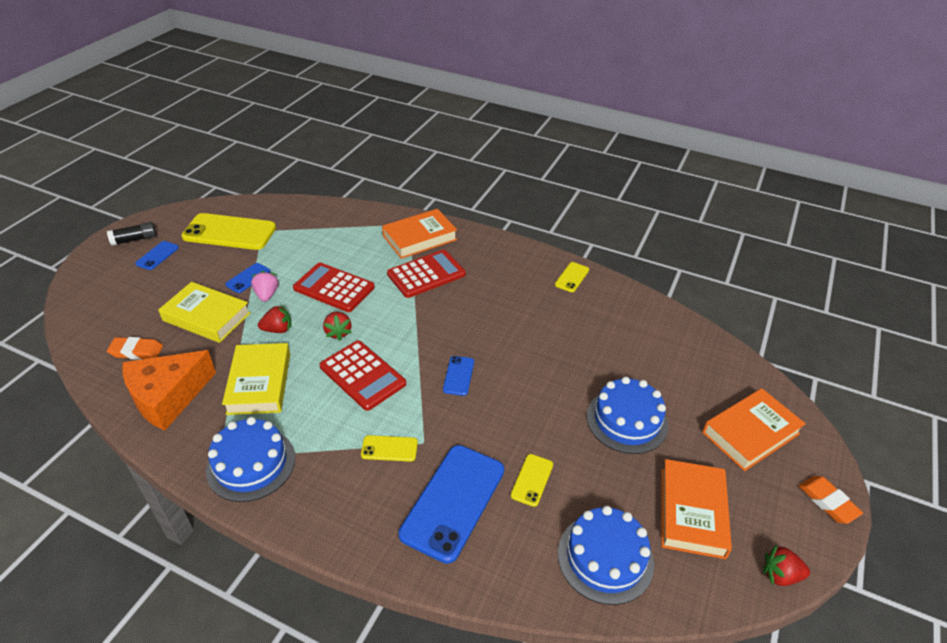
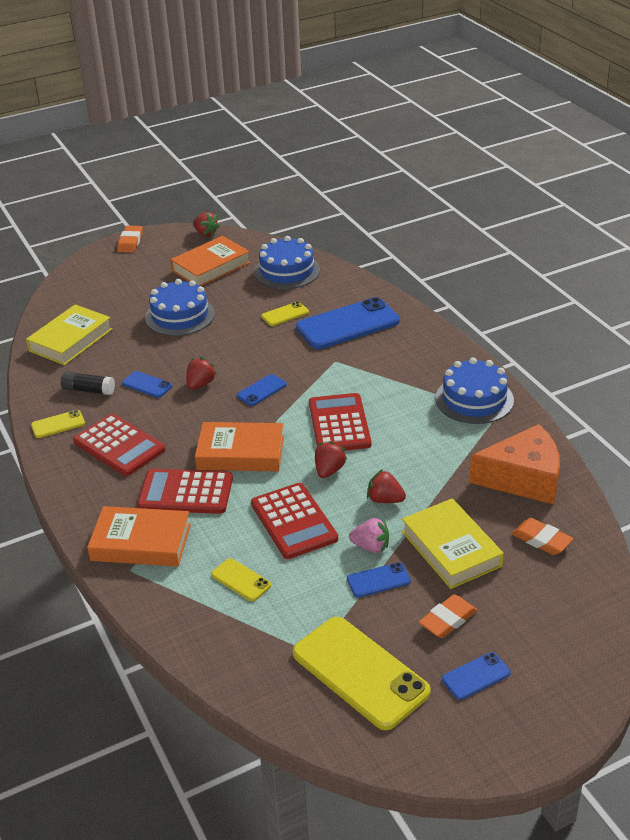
camera: 140 degrees left, 5 degrees down
black glue stick [107,222,157,246] -> black glue stick moved to [61,371,115,395]
yellow book [222,343,290,415] -> yellow book moved to [26,304,112,365]
pink strawberry [251,271,278,302] -> pink strawberry turned 105 degrees counterclockwise [349,518,389,553]
yellow phone [361,435,418,462] -> yellow phone moved to [211,558,271,601]
orange book [702,388,806,471] -> orange book moved to [195,422,284,471]
none -> red calculator [73,414,166,476]
none -> blue phone [122,371,172,398]
none -> red strawberry [186,357,217,390]
none -> orange eraser [419,594,477,638]

